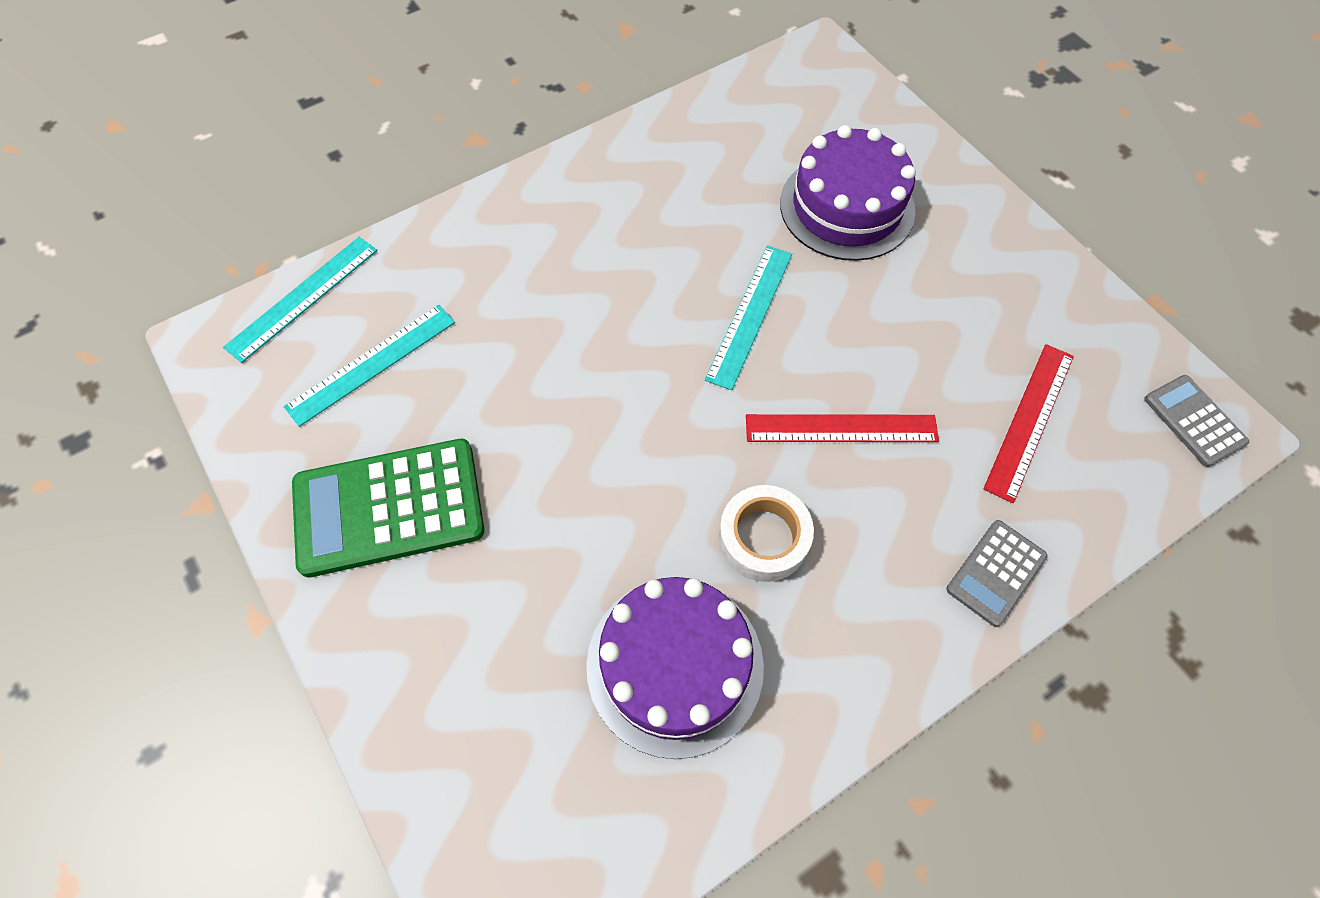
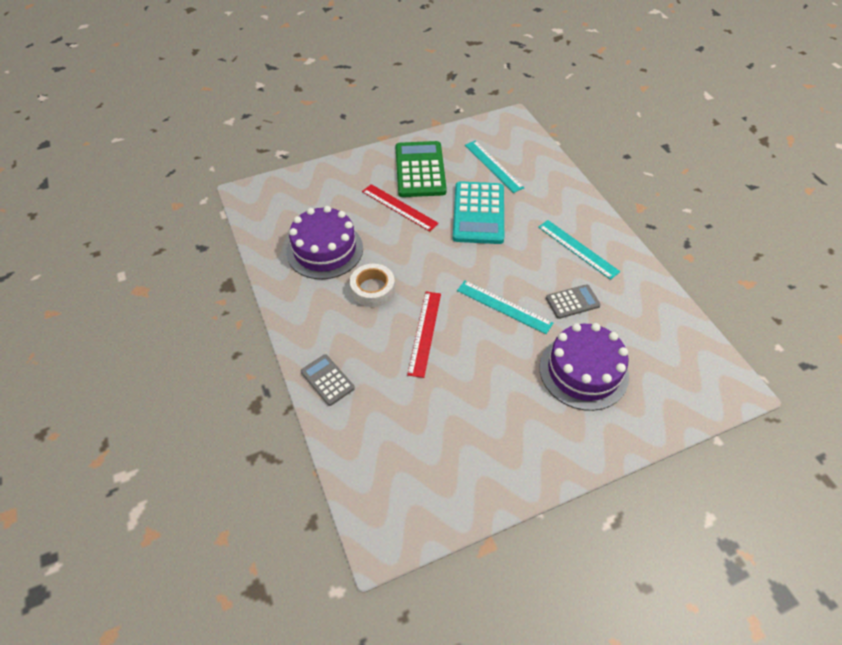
camera: 100 degrees right, 10 degrees down
turquoise ruler [223,237,378,363] -> turquoise ruler moved to [538,220,620,280]
red ruler [983,344,1074,503] -> red ruler moved to [362,184,439,232]
grey calculator [1144,375,1249,467] -> grey calculator moved to [546,284,601,319]
none -> turquoise calculator [453,181,504,244]

